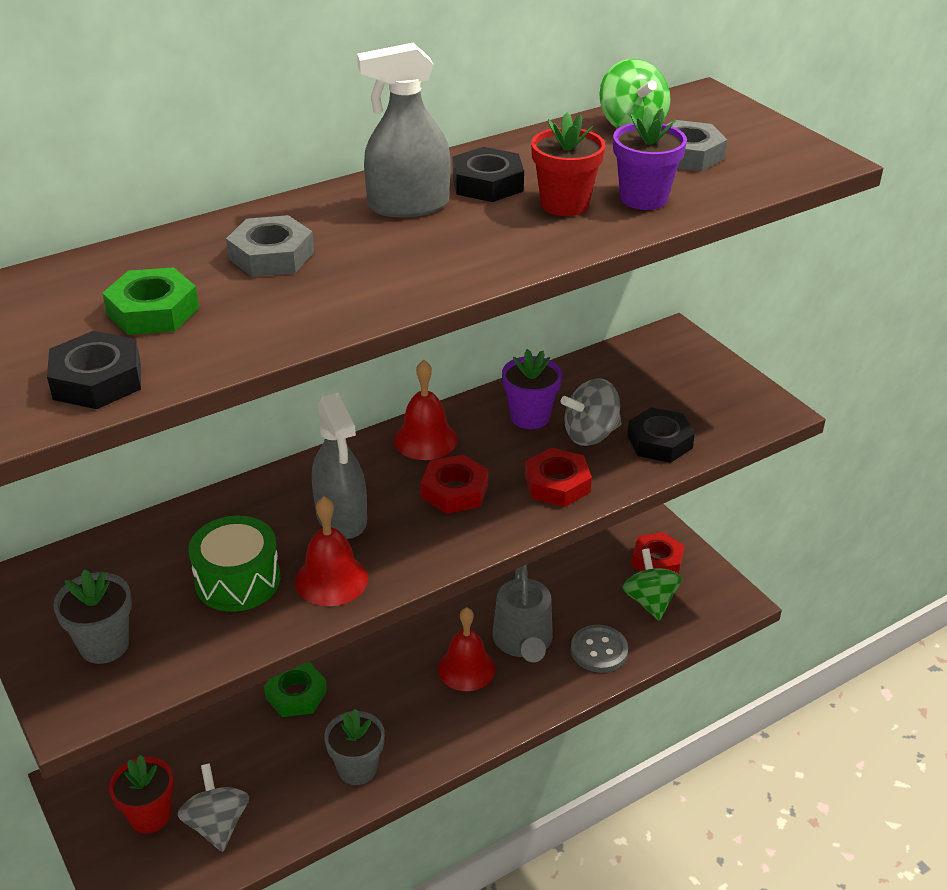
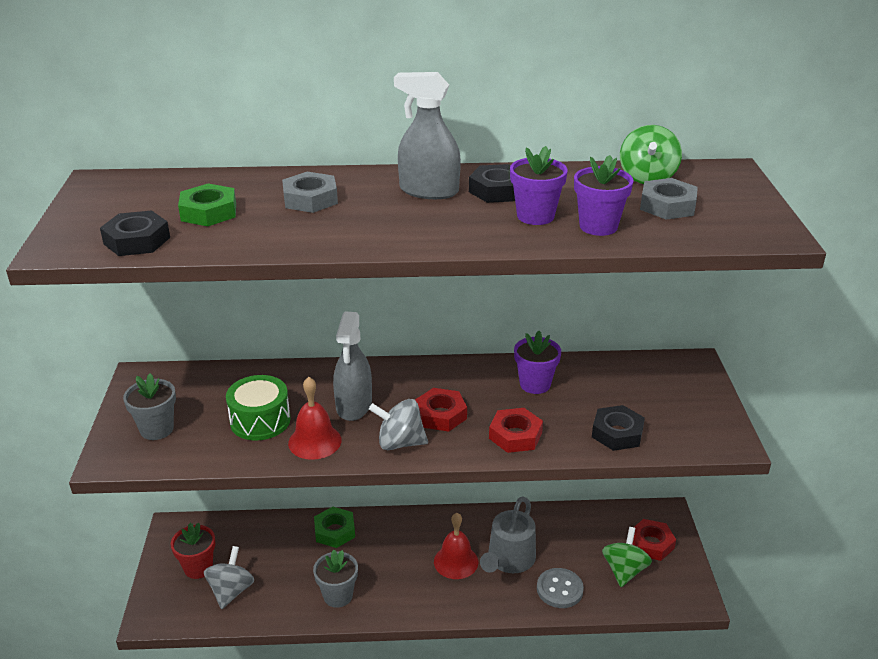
camera: 30 degrees right, 5 degrees down
red bell [394,360,458,460] -> none
red flower pot [531,112,605,216] -> purple flower pot [510,146,568,225]
grey spinning top [561,379,621,446] -> grey spinning top moved to [369,399,428,450]

